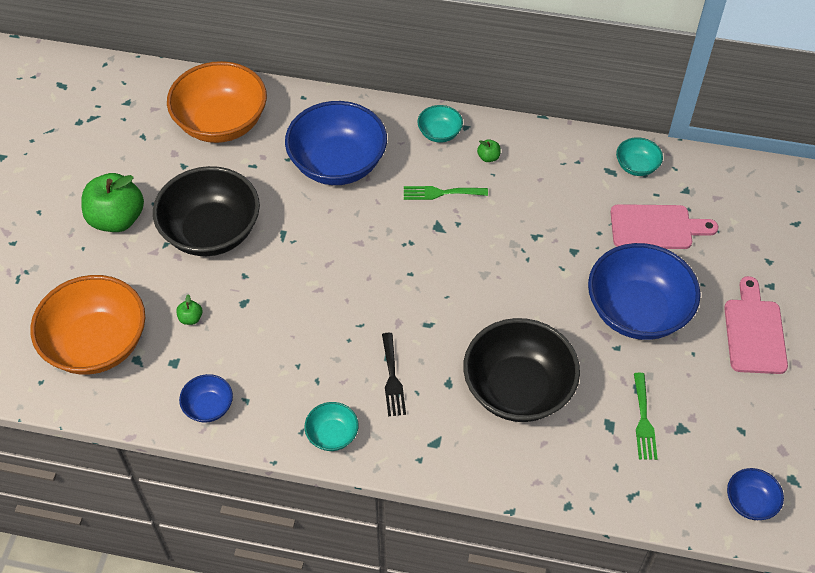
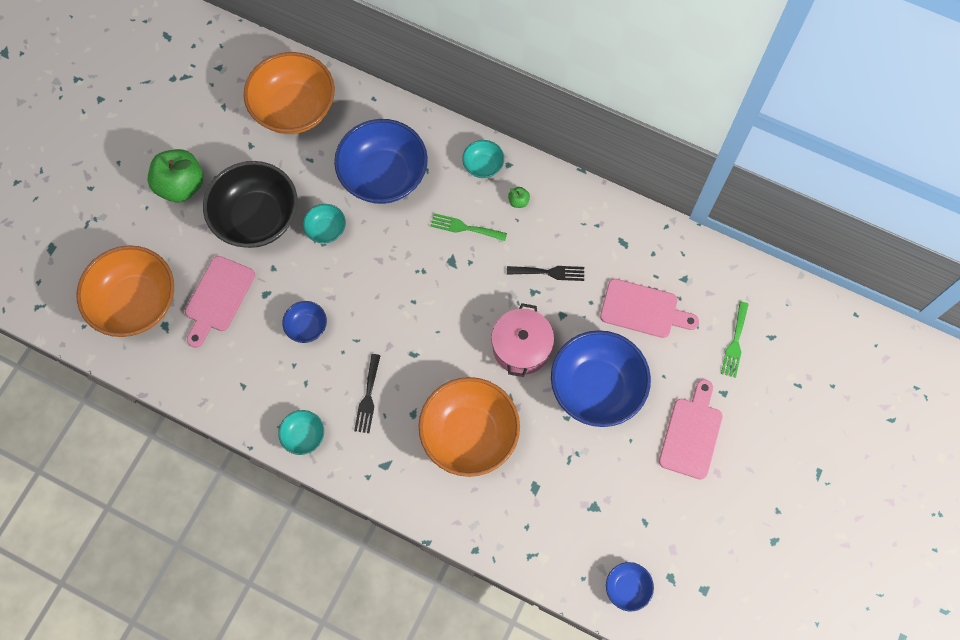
camera: 15 degrees right, 15 degrees up
green apple [176,294,203,325] -> pink cutting board [185,256,255,348]
blue bowl [179,374,233,423] -> blue bowl moved to [282,301,327,343]
black bowl [463,318,580,422] -> orange bowl [419,377,520,477]
turquoise bowl [616,137,663,176] -> turquoise bowl moved to [303,204,346,243]
green fork [634,373,658,460] -> green fork moved to [721,302,749,378]
none -> pink pot [491,303,554,377]
none -> black fork [507,266,584,281]

